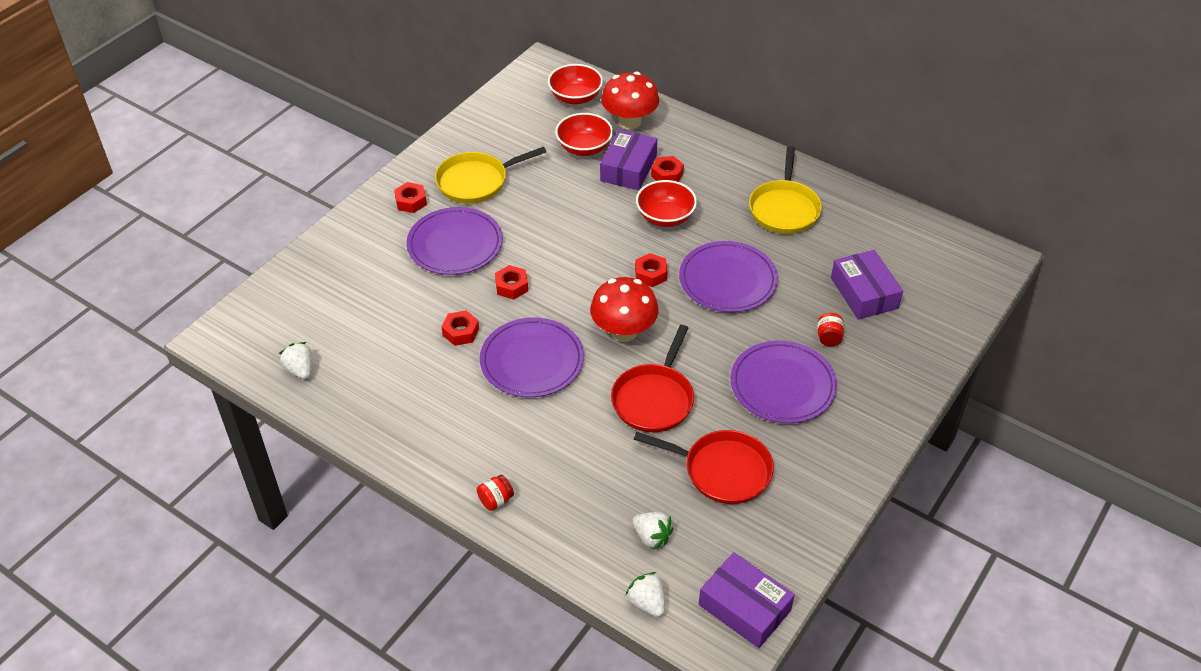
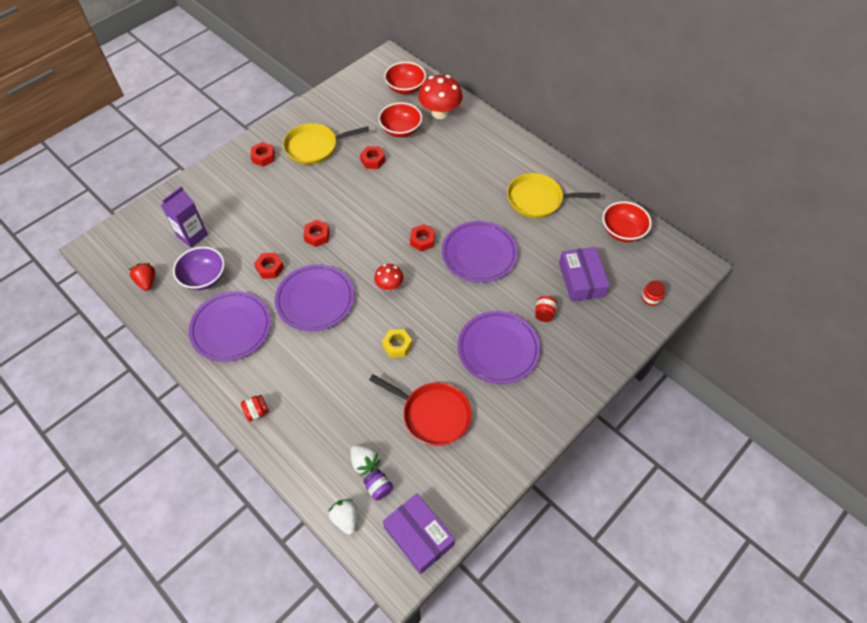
camera: 10 degrees right, 10 degrees up
white strawberry [279,342,312,379] -> red strawberry [129,263,155,291]
purple plate [406,207,503,275] -> purple plate moved to [189,291,271,362]
red mushroom [590,277,659,342] -> red mushroom [374,264,403,291], size x0.56
purple box [600,129,657,190] -> none
red pan [611,325,694,432] -> yellow nut [382,329,412,358]
red bowl [636,180,697,227] -> red bowl moved to [602,201,652,242]
red nut [651,156,684,182] -> red nut moved to [360,146,385,169]
yellow pan [749,146,822,234] -> yellow pan turned 75 degrees clockwise [507,173,600,218]
none -> purple carton [161,186,208,248]
none -> purple bowl [173,247,225,290]
none -> purple jar [363,469,393,501]
none -> red jar [642,280,665,306]

